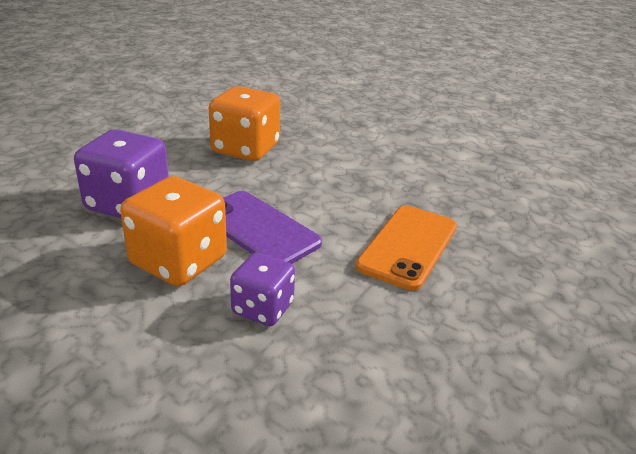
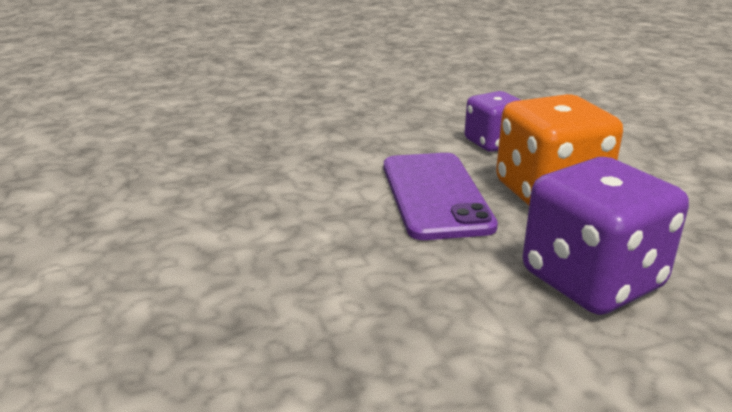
camera: 140 degrees left, 5 degrees down
orange dice [209,86,280,161] -> none
orange phone [356,205,457,291] -> none

